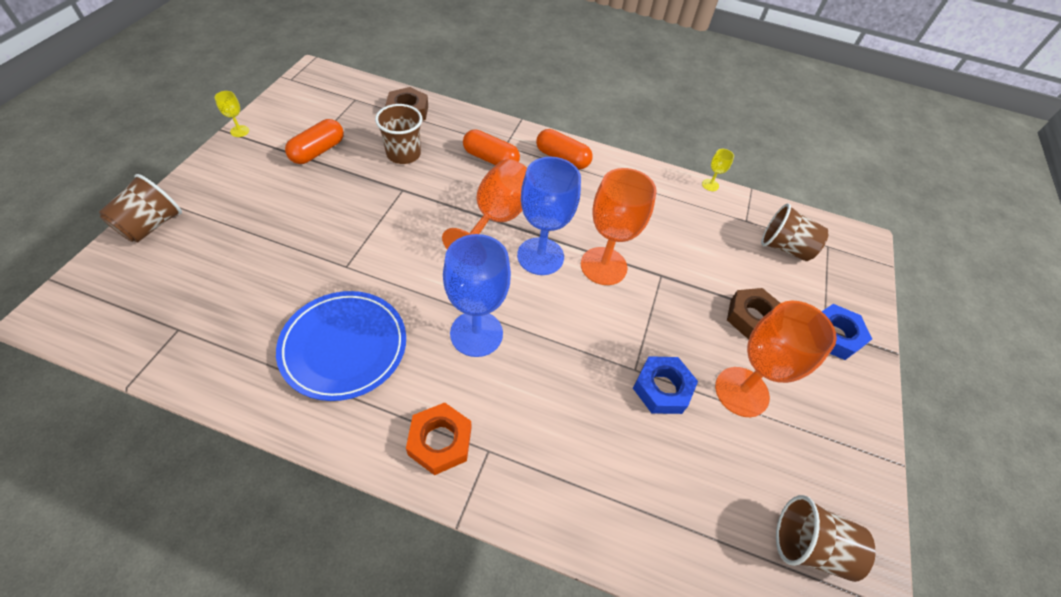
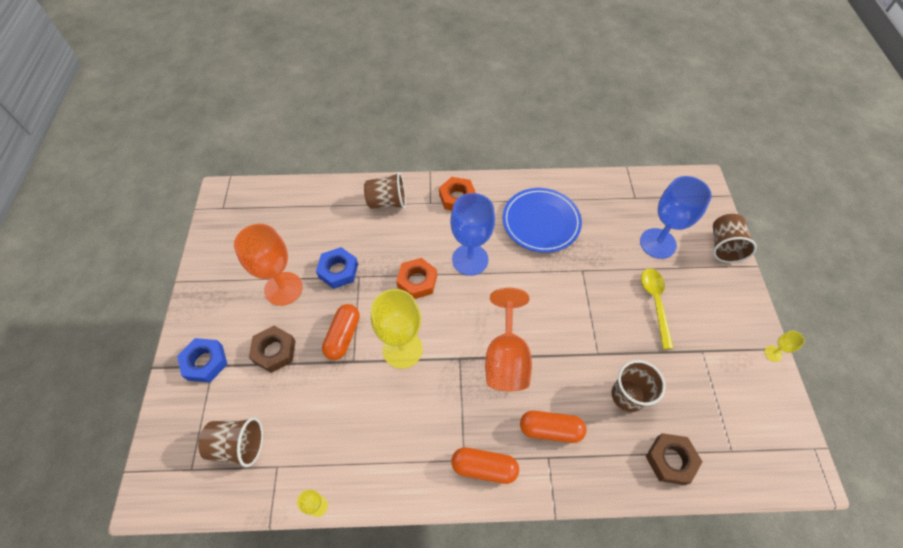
camera: 165 degrees right, 5 degrees up
orange capsule [285,119,344,164] -> orange capsule moved to [322,304,360,360]
blue goblet [517,157,581,275] -> blue goblet moved to [640,176,712,259]
orange goblet [581,168,657,285] -> yellow goblet [371,289,423,369]
brown cup [776,495,875,582] -> brown cup moved to [364,172,406,209]
none -> orange nut [396,258,437,299]
none -> yellow spoon [641,268,674,349]

